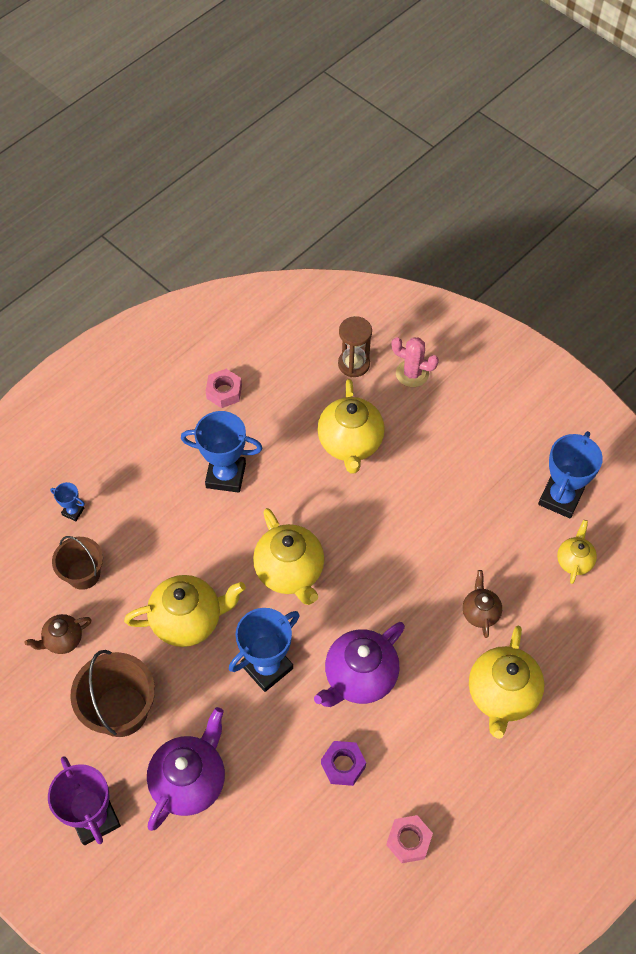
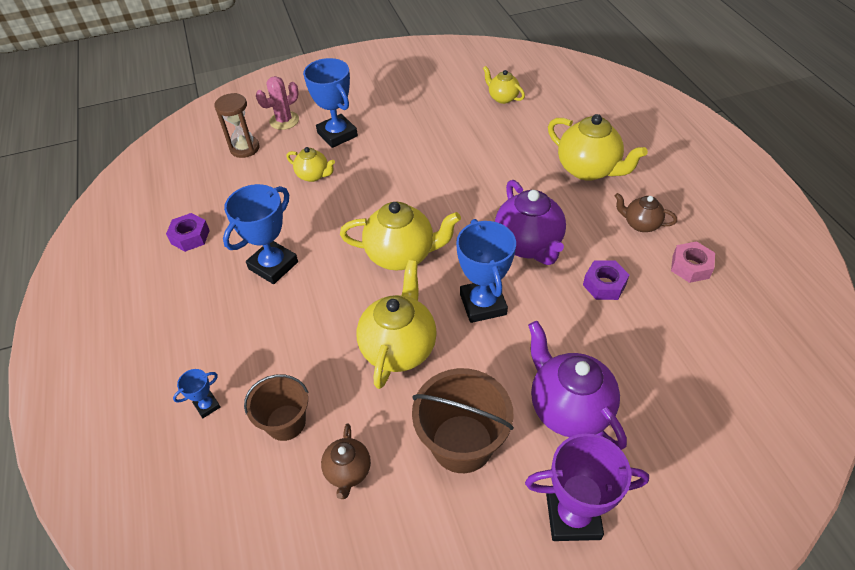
camera: 60 degrees left, 10 degrees down
pink nut [206,369,242,408] -> purple nut [166,213,210,252]
yellow teapot [318,379,385,473] -> yellow teapot [286,147,335,182], size x0.55
brown teapot [463,570,502,638] -> brown teapot moved to [615,193,677,232]
blue trophy [538,431,603,518] -> blue trophy moved to [303,58,358,148]

